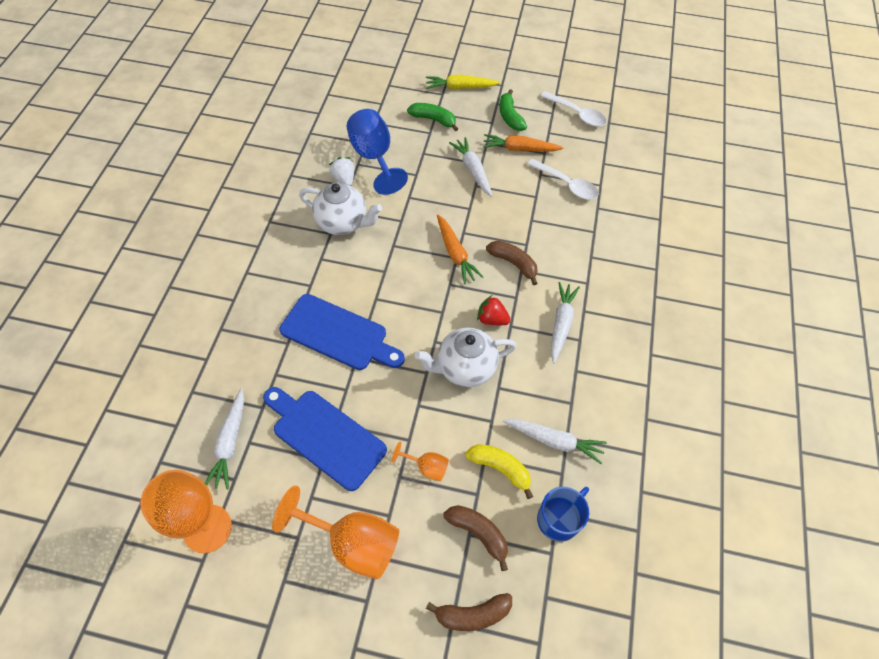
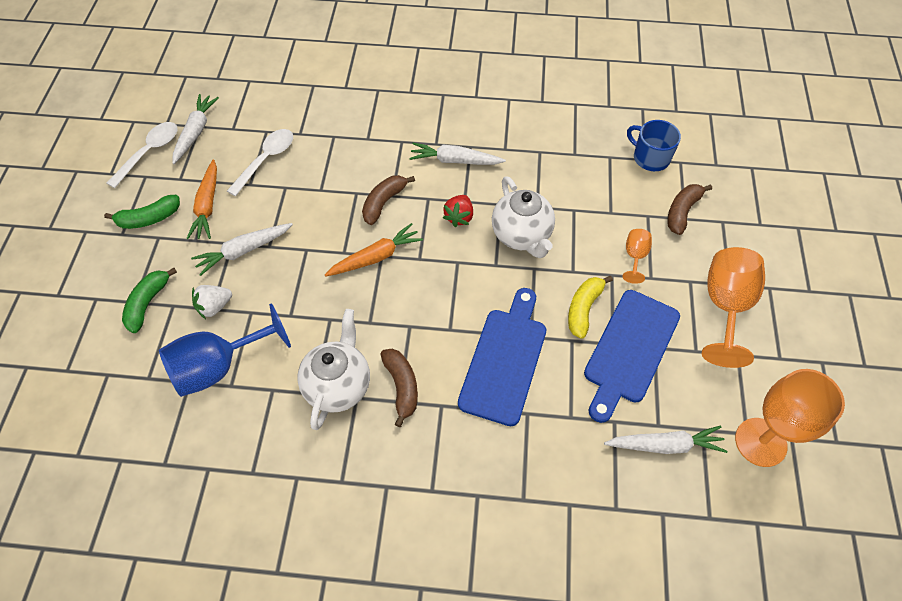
camera: 95 degrees left, 0 degrees up
white strawberry [329,157,354,186] -> white strawberry moved to [192,285,232,319]
yellow carrot [426,75,501,89] -> none
brown banana [426,593,512,631] -> brown banana moved to [381,349,418,427]
yellow banana [465,444,533,499] -> yellow banana moved to [568,276,613,339]
white carrot [503,419,607,464] -> white carrot moved to [173,94,219,164]

